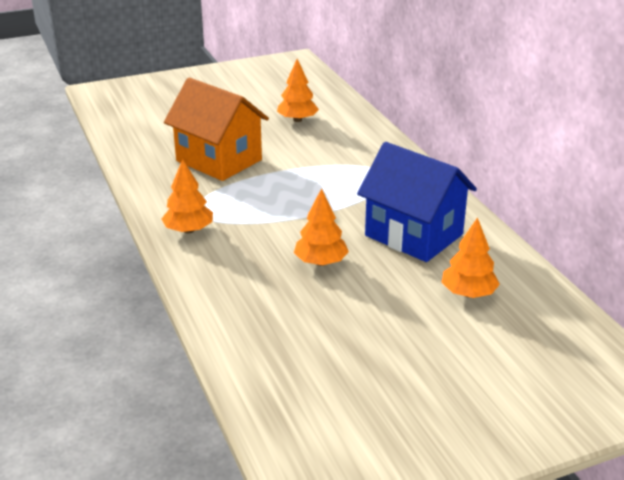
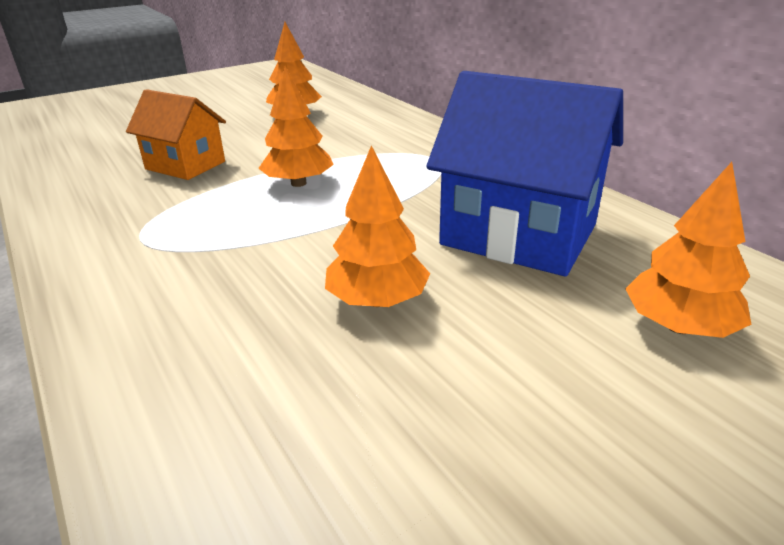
camera: 10 degrees left, 0 degrees up
orange tree [161,159,213,233] -> orange tree moved to [258,66,334,187]
orange house [164,77,269,181] -> orange house [126,89,226,180], size x0.61

